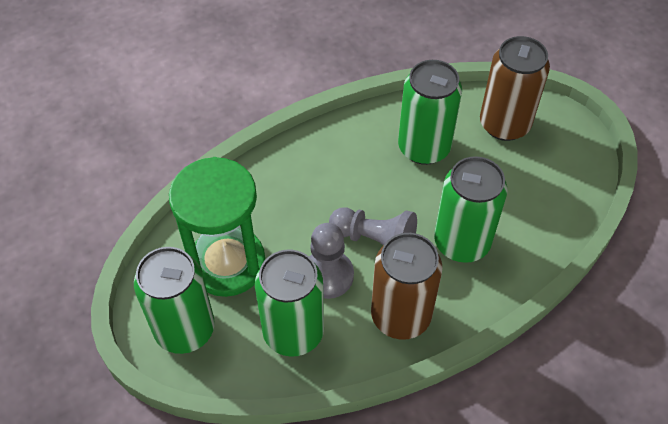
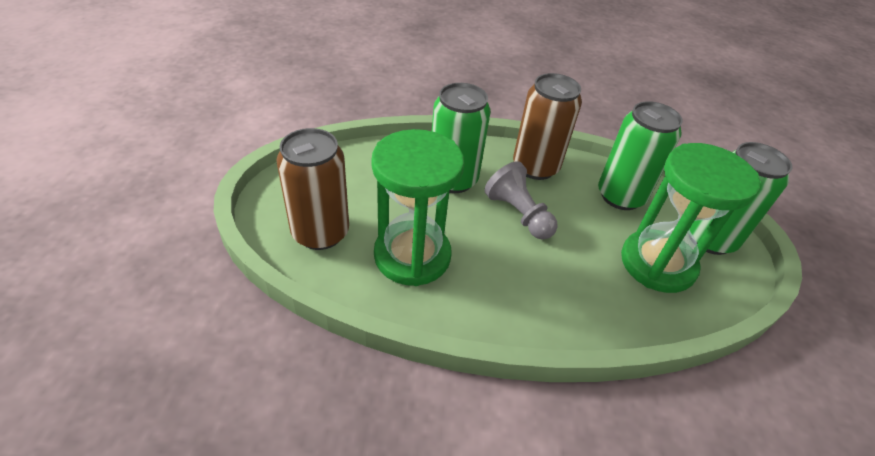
camera: 150 degrees left, 10 degrees down
grey pawn [309,223,354,299] -> none
green can [398,60,462,165] -> green hourglass [371,129,464,286]

